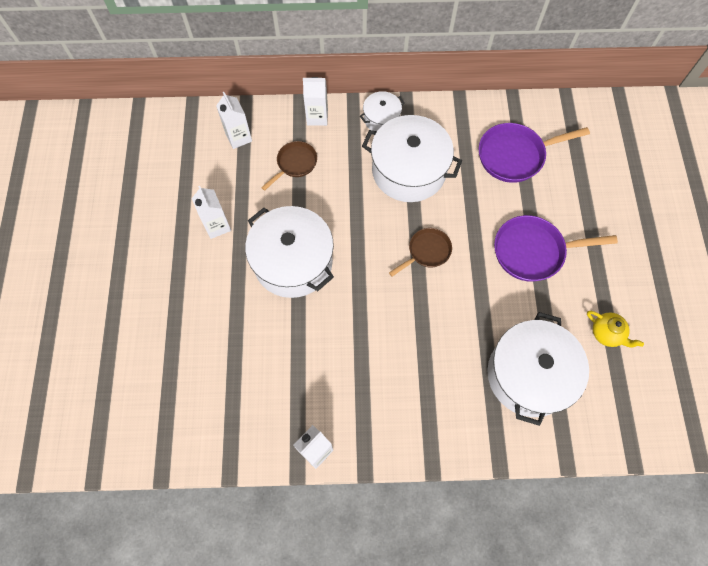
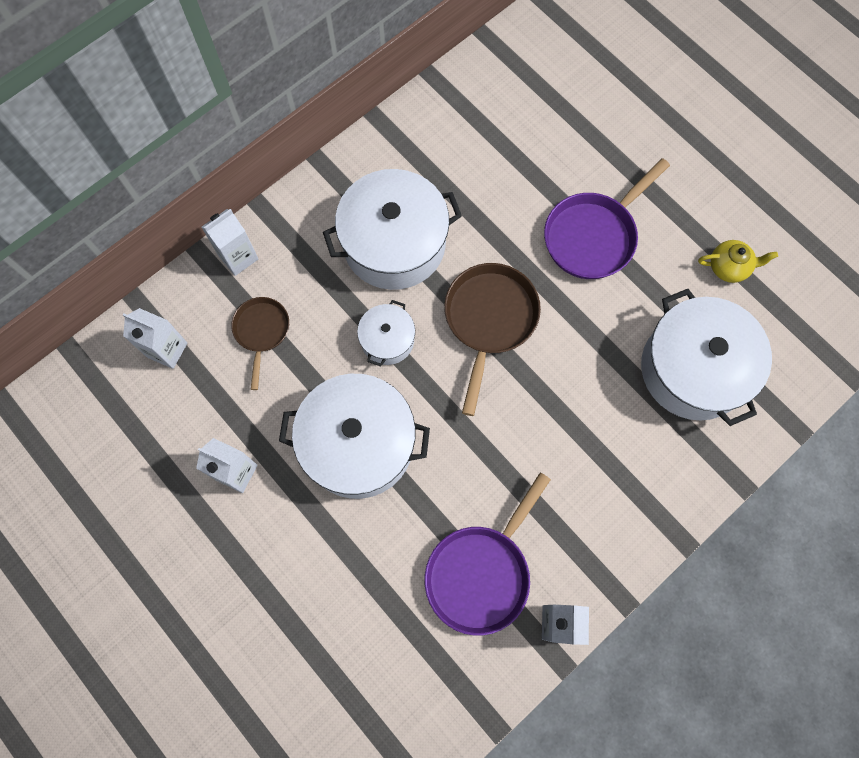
camera: 40 degrees left, 5 degrees up
white pot [360,91,405,131] -> white pot moved to [357,300,415,367]
brown pan [389,228,452,276] -> brown pan [444,263,541,416], size x1.66
purple pan [479,123,590,183] -> purple pan moved to [424,472,551,636]

